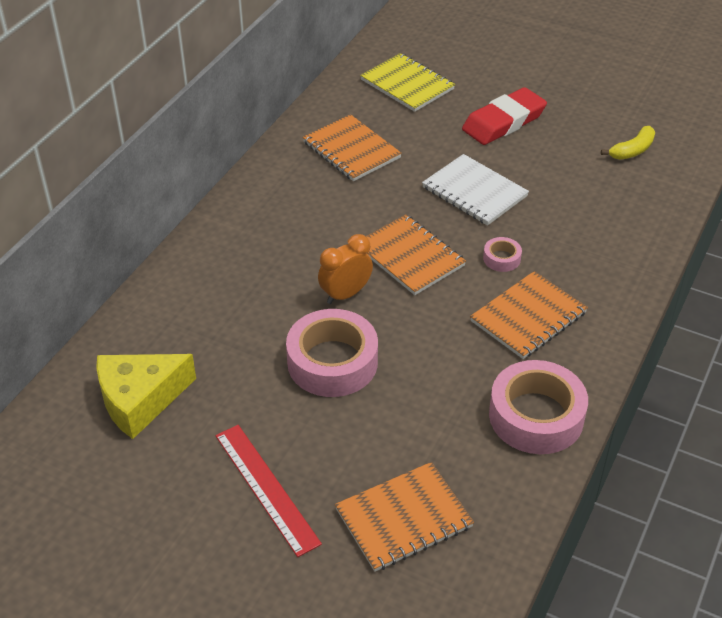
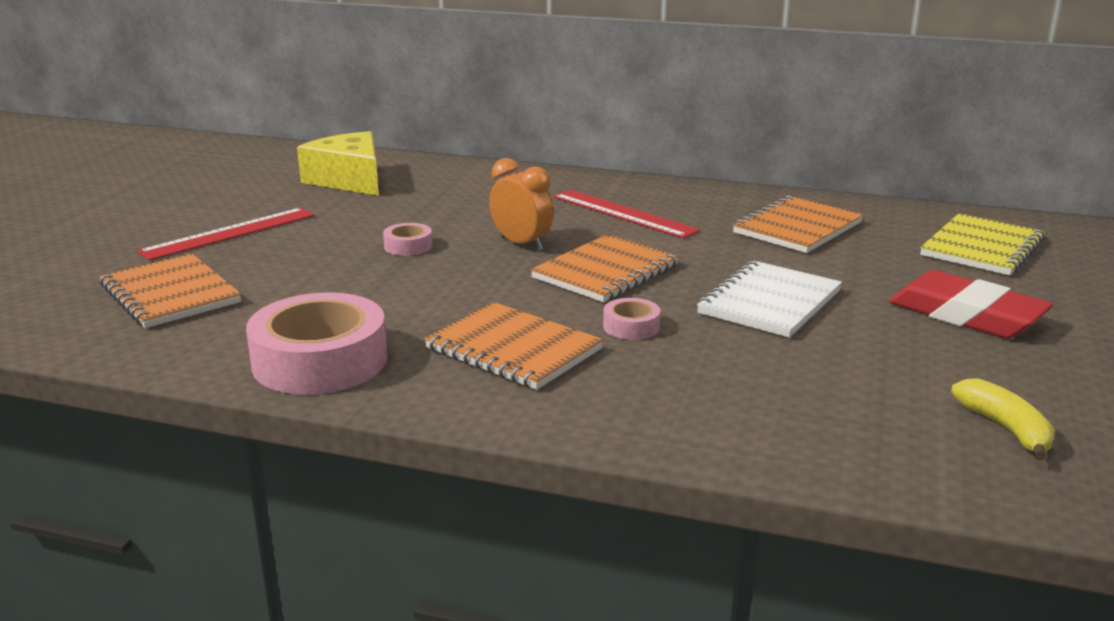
camera: 80 degrees right, 20 degrees down
pink tape [286,309,378,397] -> pink tape [383,223,432,256], size x0.45
yellow banana [601,126,655,160] -> yellow banana turned 150 degrees counterclockwise [951,378,1055,461]
none -> red ruler [553,189,700,239]

